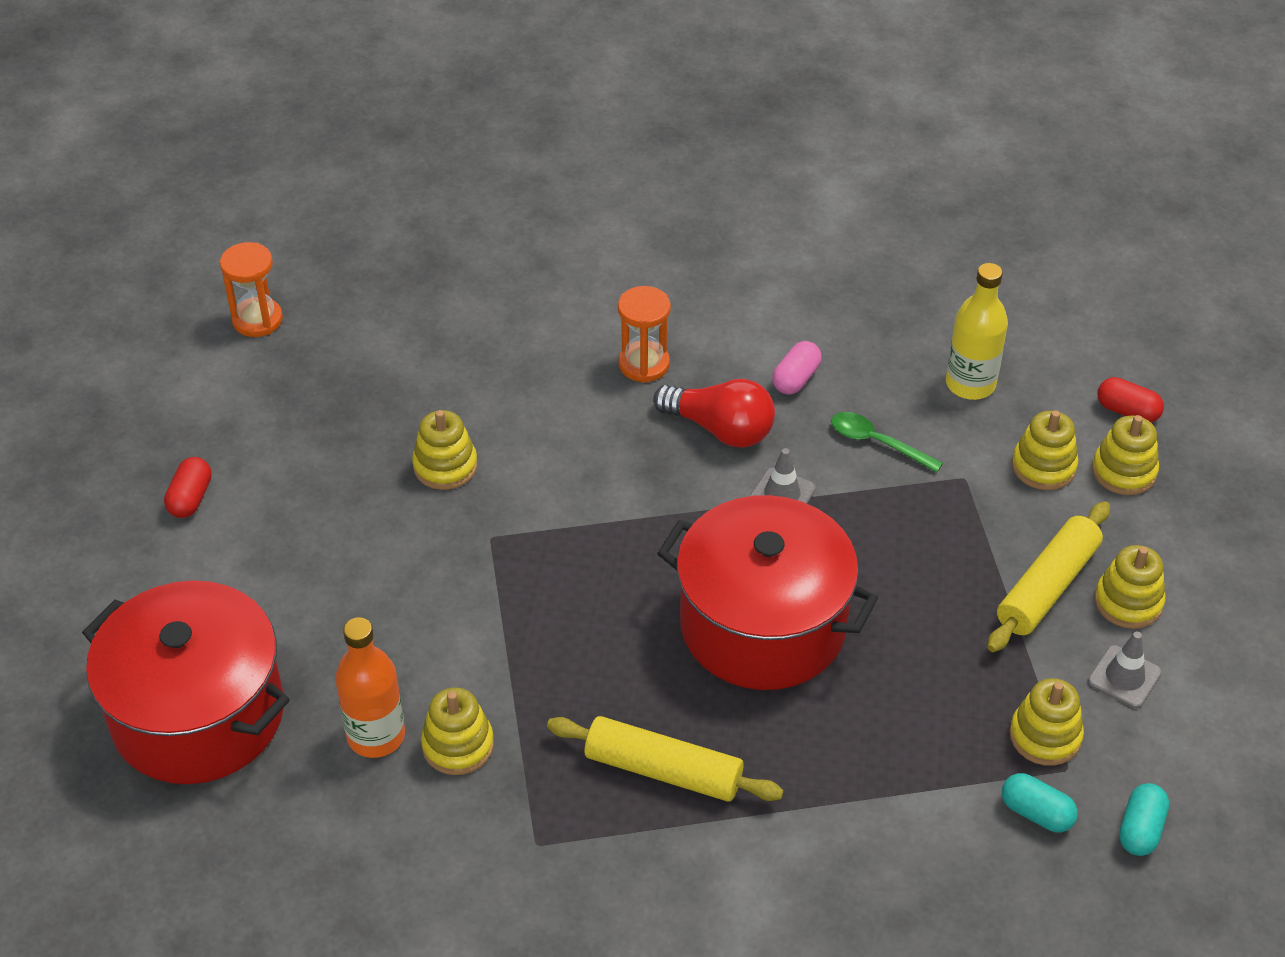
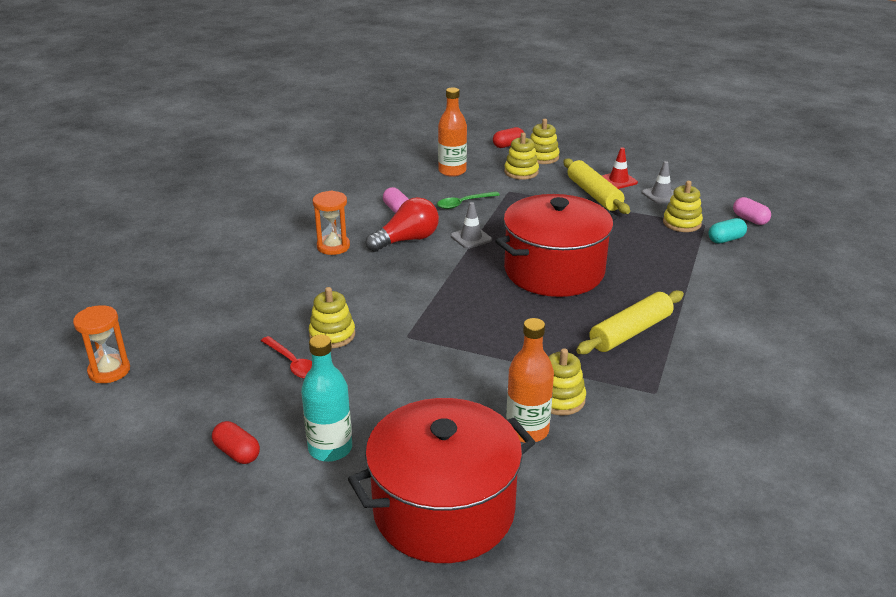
camera: 60 degrees left, 15 degrees down
yellow bottle [946,263,1008,400] -> orange bottle [438,87,467,177]
yellow stacking toy [1095,545,1166,629] -> red traffic cone [602,147,638,189]
turquoise capsule [1119,783,1169,856] -> pink capsule [733,197,771,225]
none -> red spoon [261,336,312,379]
none -> turquoise bottle [301,335,352,462]

